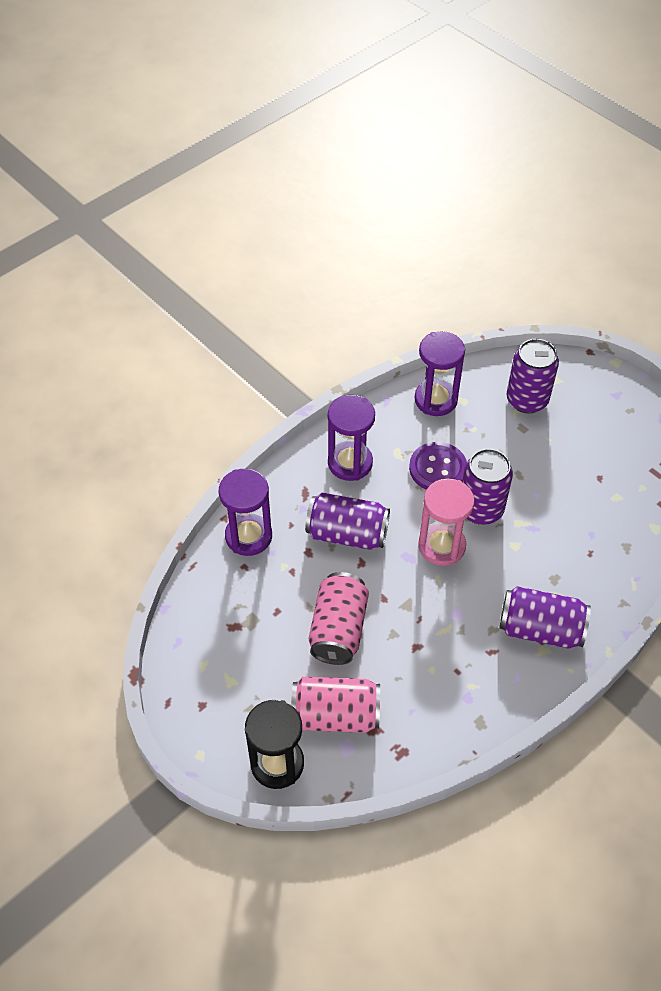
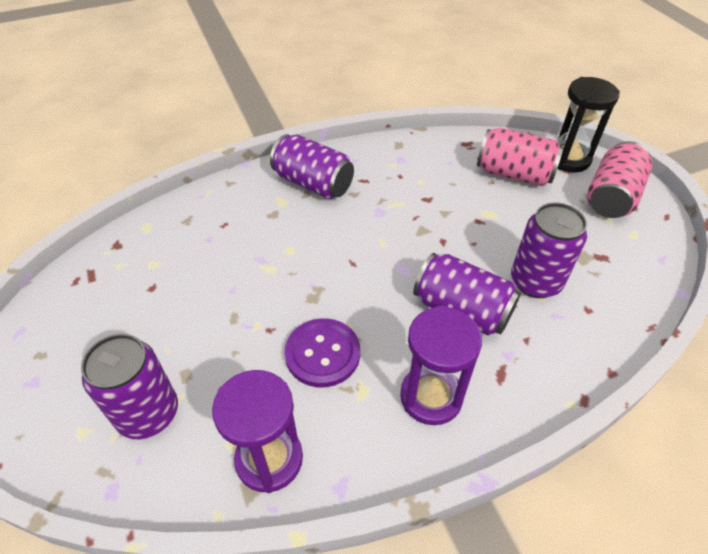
camera: 160 degrees left, 5 degrees down
purple hourglass [219,469,272,556] -> none
pink can [309,572,369,665] -> pink can moved to [587,141,652,218]
pink hourglass [418,478,475,566] -> none
purple can [462,448,513,525] -> purple can moved to [511,203,587,298]

